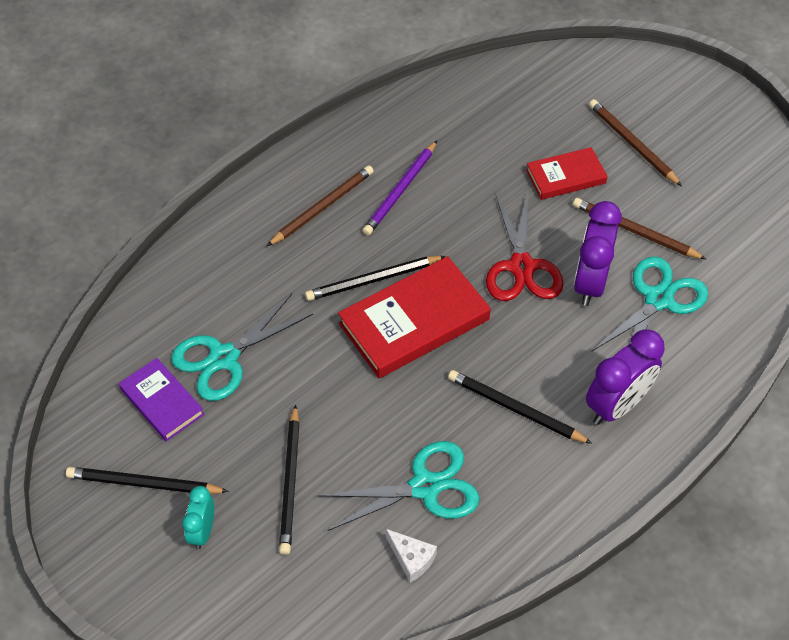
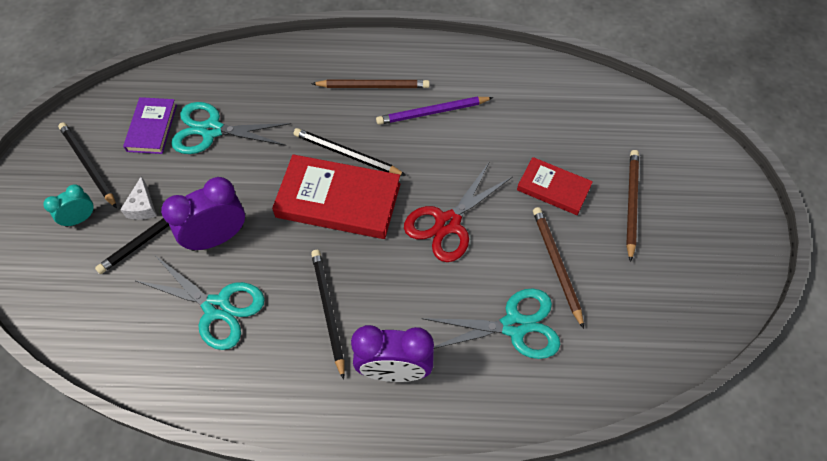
camera: 45 degrees right, 5 degrees up
white cheese [386,529,437,583] -> white cheese moved to [120,176,157,220]
purple clock [574,201,622,306] -> purple clock moved to [161,177,245,251]

